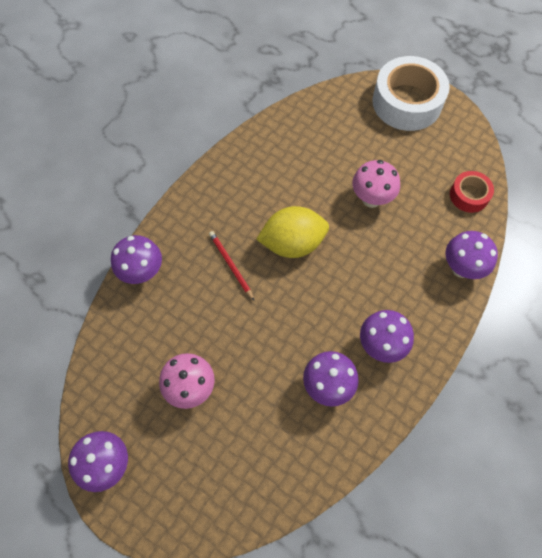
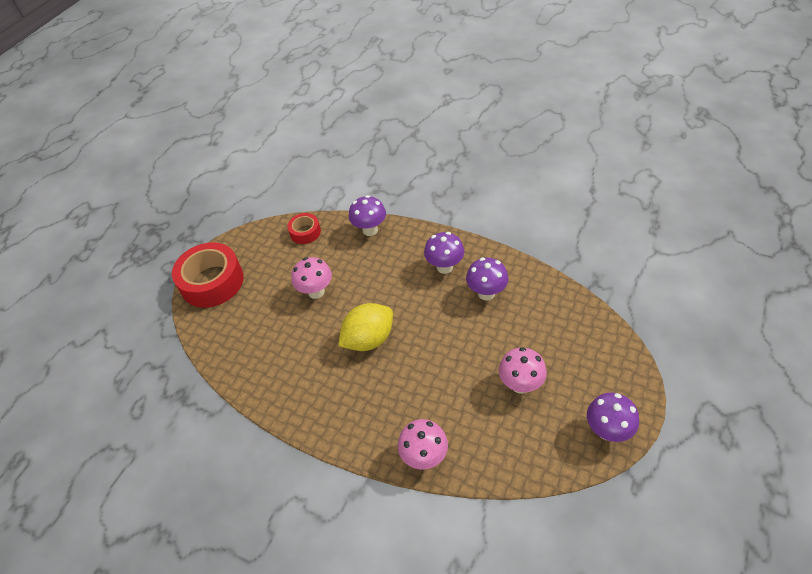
camera: 95 degrees left, 15 degrees down
purple mushroom [111,235,162,284] -> pink mushroom [398,419,448,470]
red pencil [209,231,254,300] -> none
yellow lemon [256,206,329,258] -> yellow lemon turned 75 degrees clockwise [338,303,393,351]
white tape [372,56,450,131] -> red tape [172,242,244,308]

